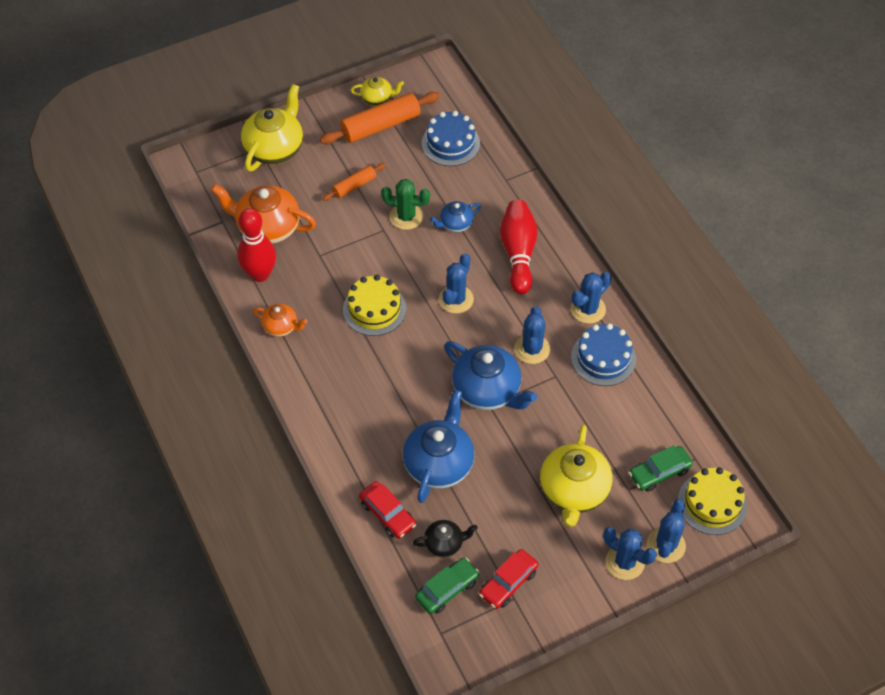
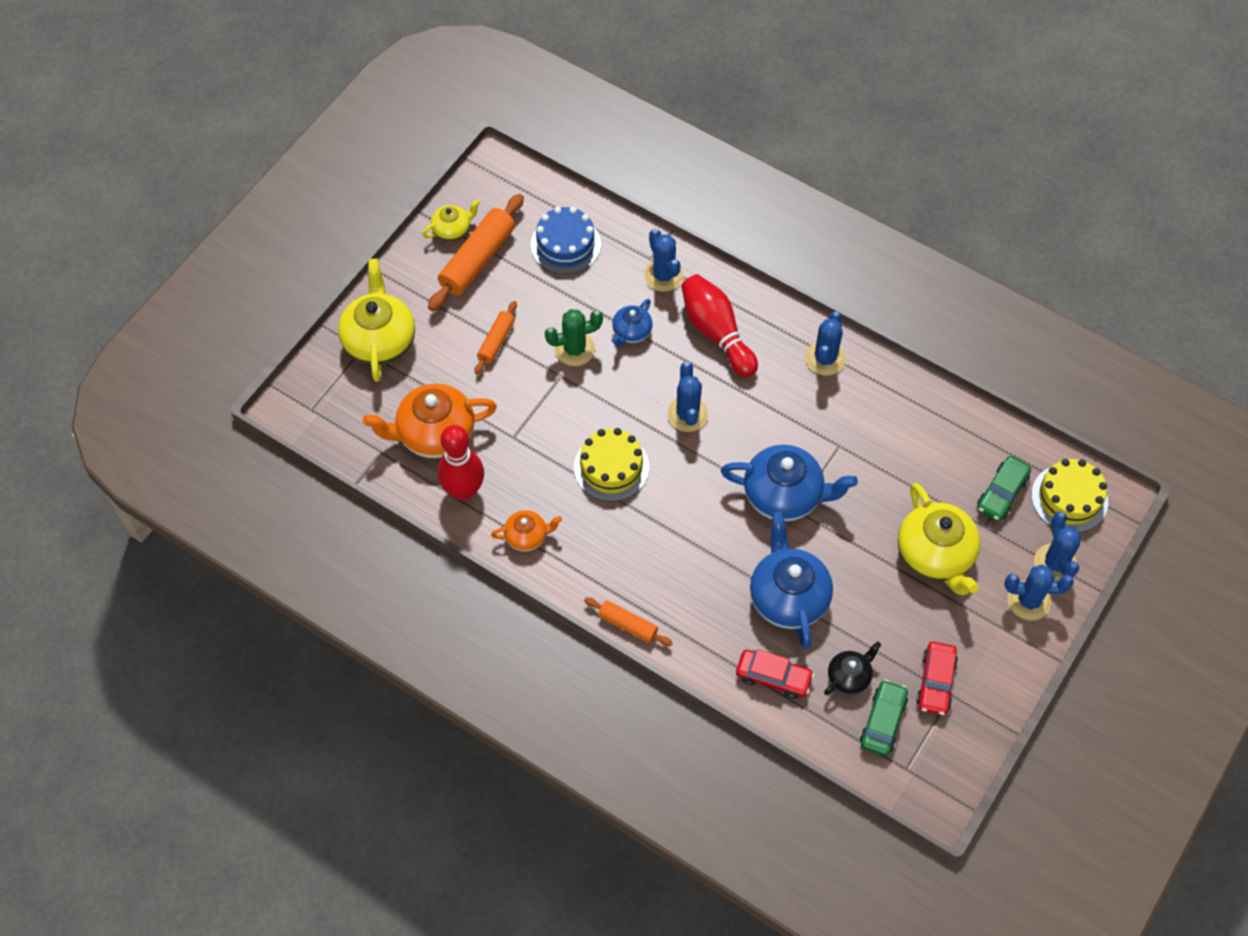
camera: 30 degrees left, 5 degrees up
blue cactus [514,306,550,364] -> blue cactus moved to [644,229,684,292]
blue cake [571,323,636,386] -> none
none -> orange rolling pin [584,597,673,646]

